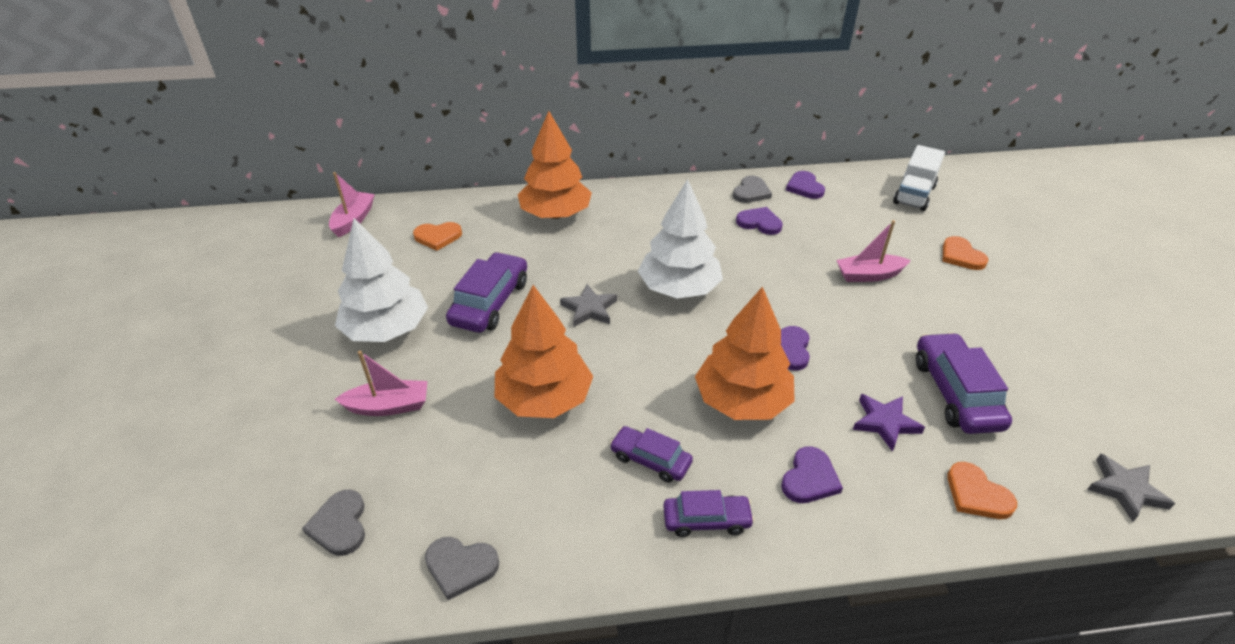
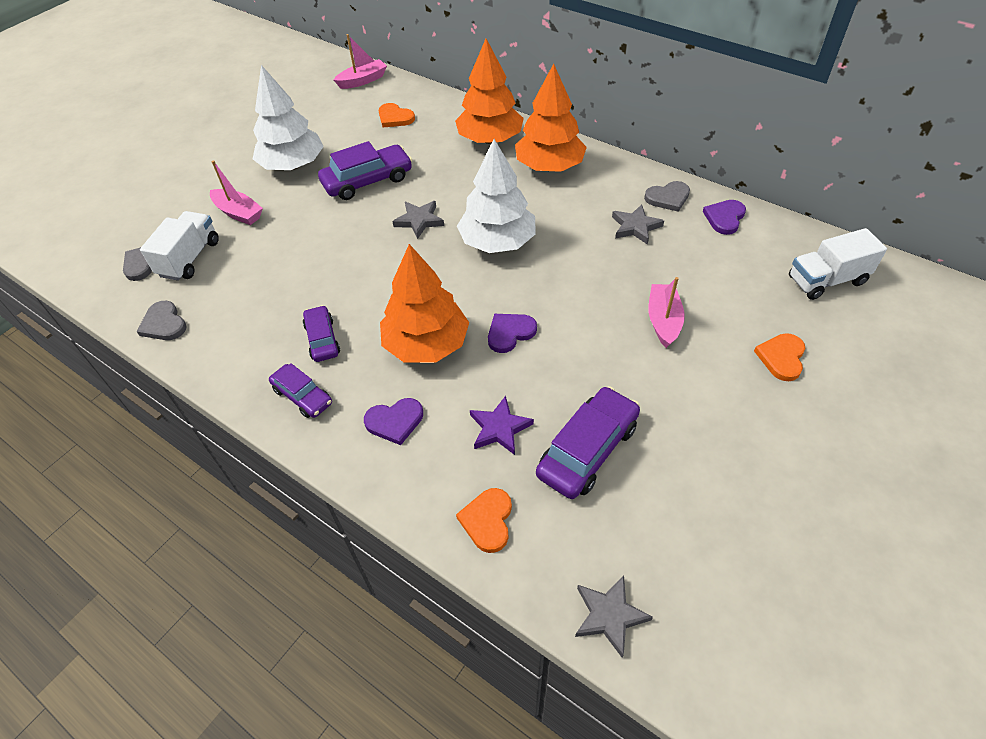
camera: 45 degrees right, 10 degrees up
orange tree [495,285,593,418] -> orange tree moved to [515,64,587,172]
purple heart [736,207,783,235] -> grey star [612,205,664,245]
pink boat [836,220,911,282] -> pink boat turned 60 degrees clockwise [648,277,685,348]
none -> white truck [140,211,219,281]

